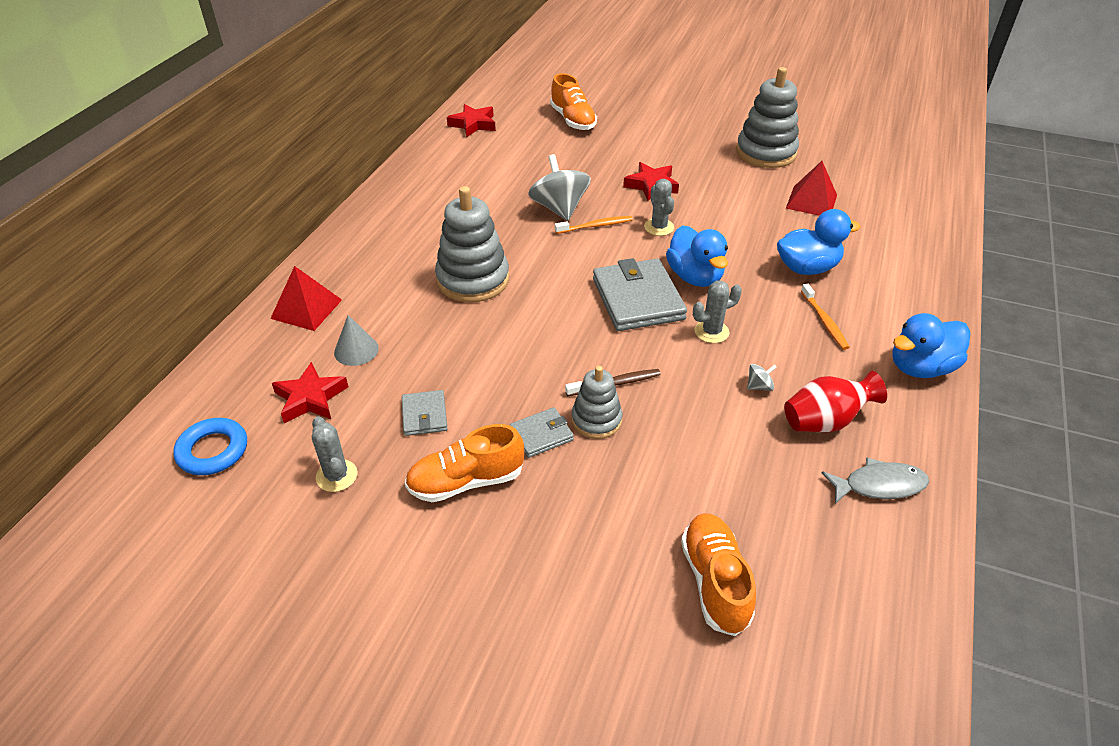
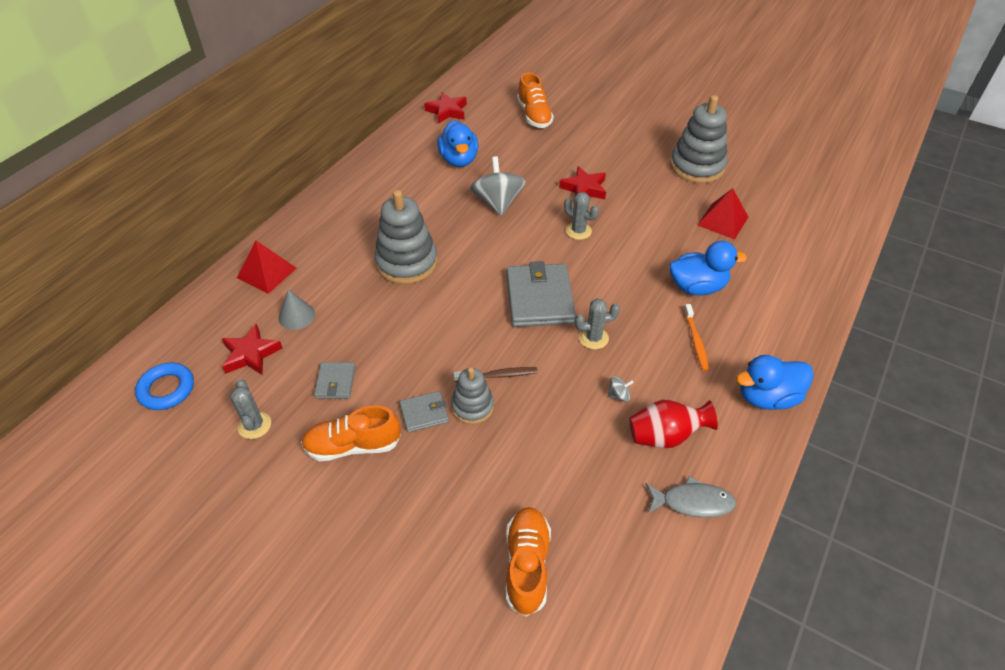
camera: 10 degrees right, 5 degrees up
orange toothbrush [555,216,633,234] -> none
grey cactus [644,179,674,236] -> grey cactus turned 45 degrees counterclockwise [564,192,599,240]
blue duck [666,225,728,287] -> blue duck moved to [437,120,479,167]

